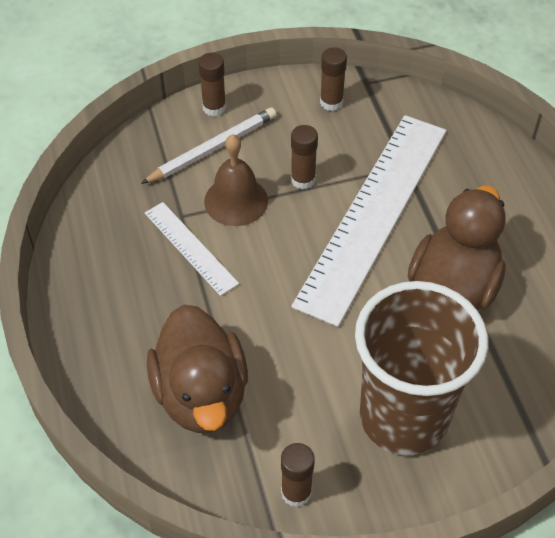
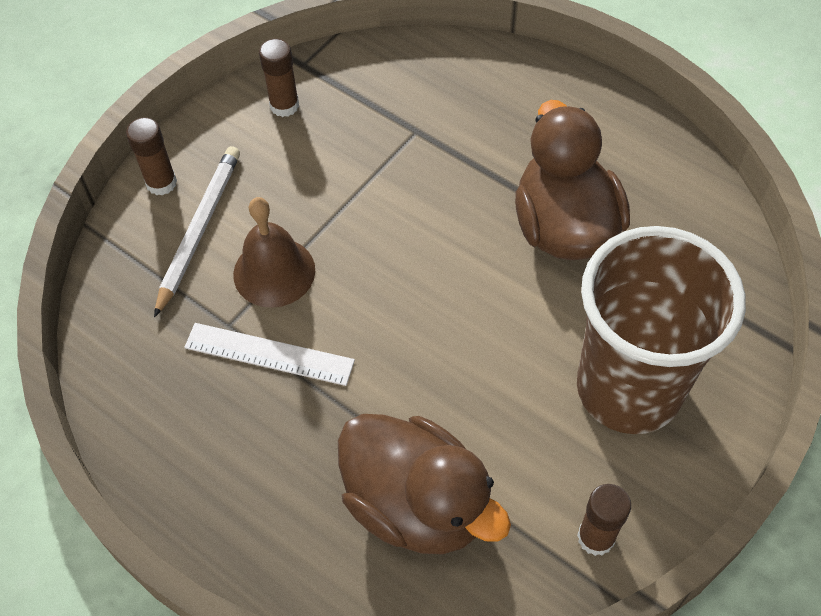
camera: 35 degrees left, 5 degrees up
white ruler [291,115,447,327] -> none
brown glue stick [291,125,318,189] -> none

